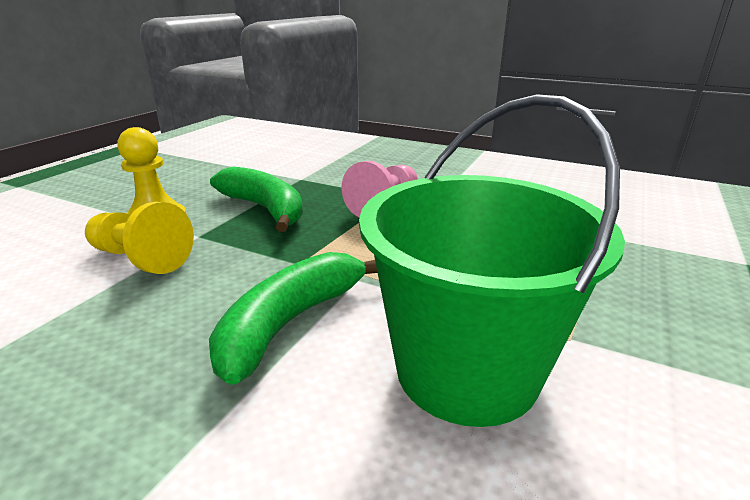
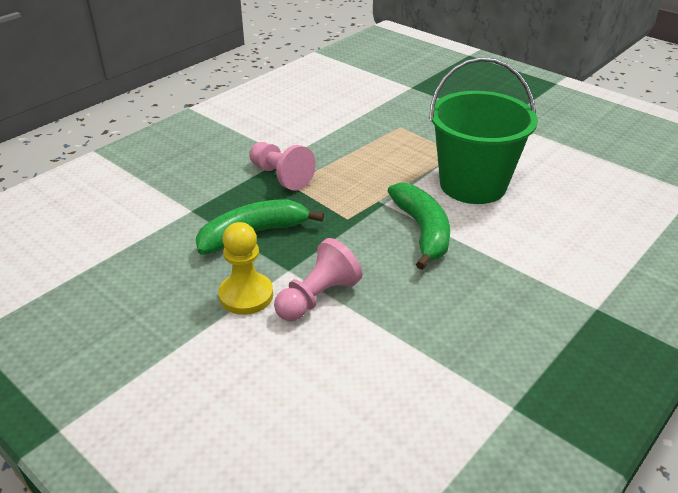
camera: 75 degrees left, 10 degrees up
yellow pawn [85,202,194,274] -> pink pawn [274,238,362,321]
green banana [209,252,377,385] -> green banana turned 150 degrees counterclockwise [388,182,450,270]

